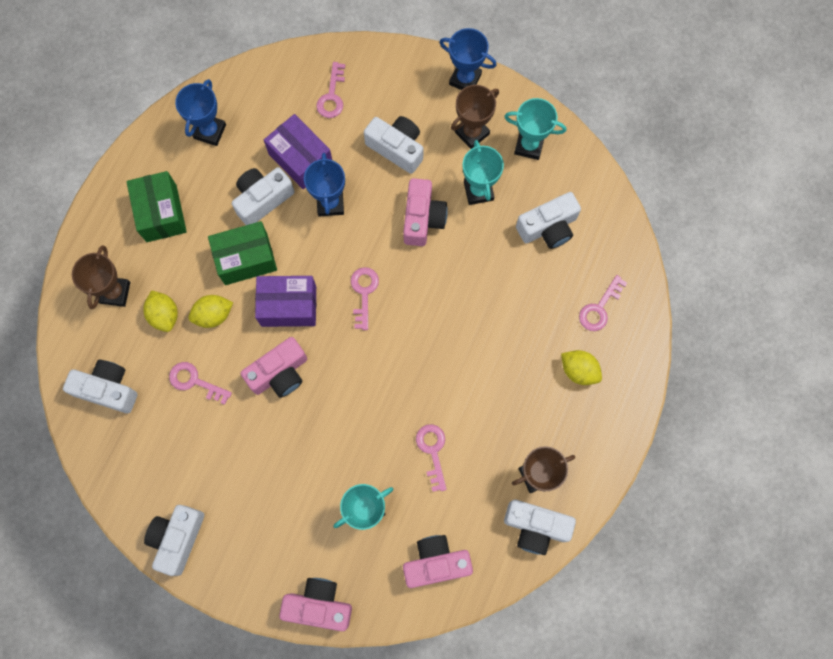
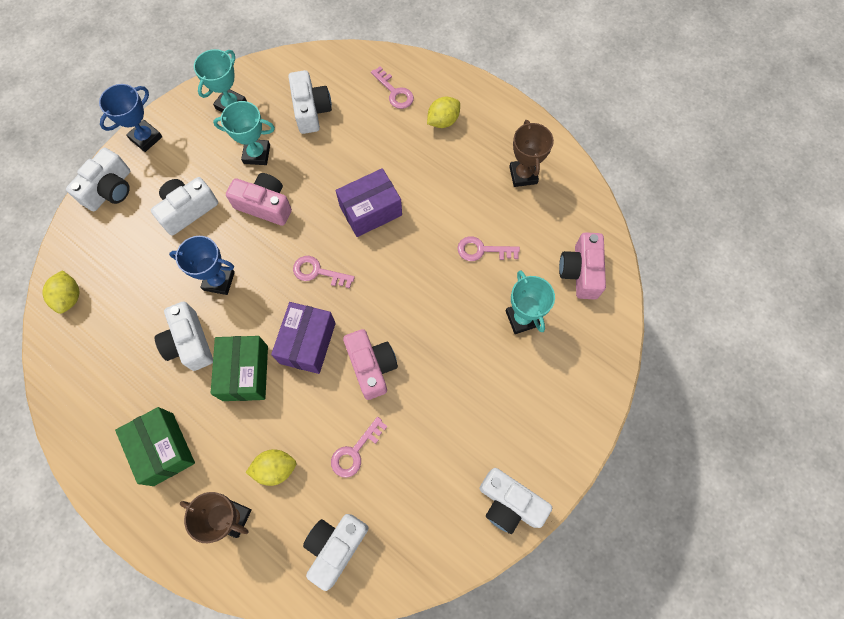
camera: 75 degrees left, 5 degrees down
green box [127,171,187,242] -> green box turned 60 degrees clockwise [115,407,195,486]
blue trophy [175,79,226,146] -> none
yellow lemon [188,295,233,328] -> yellow lemon moved to [42,270,79,314]
purple box [264,114,332,189] -> purple box moved to [336,168,402,237]
pink camera [279,578,352,631] -> none
pink key [316,62,345,118] -> none
brown trophy [451,85,499,149] -> none
white camera [504,500,576,555] -> white camera moved to [66,147,130,211]

